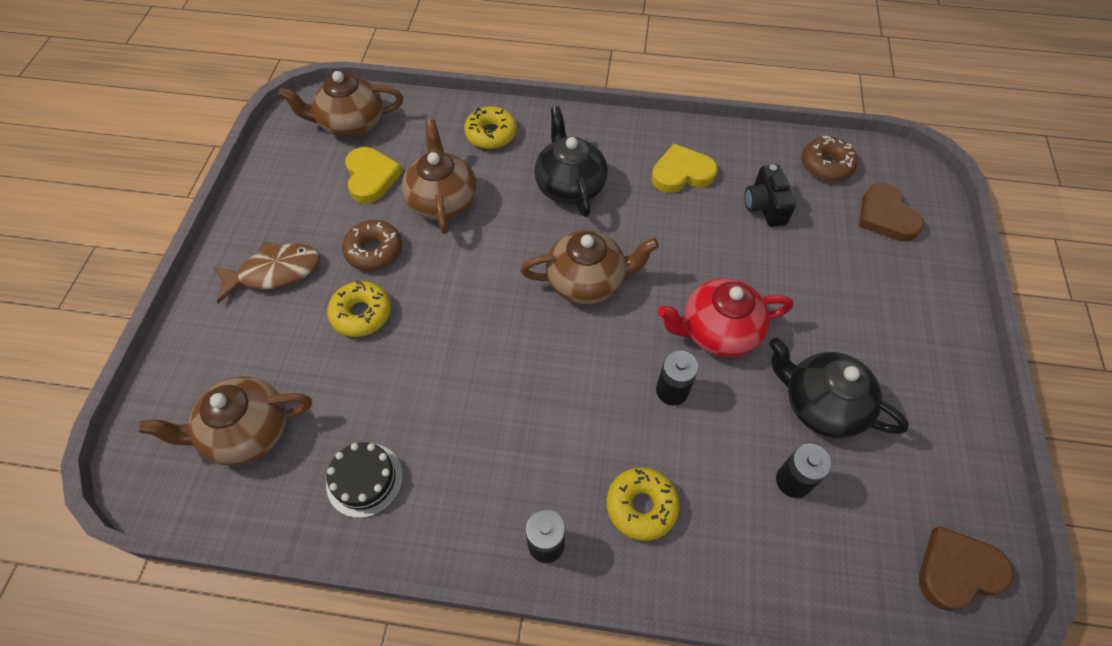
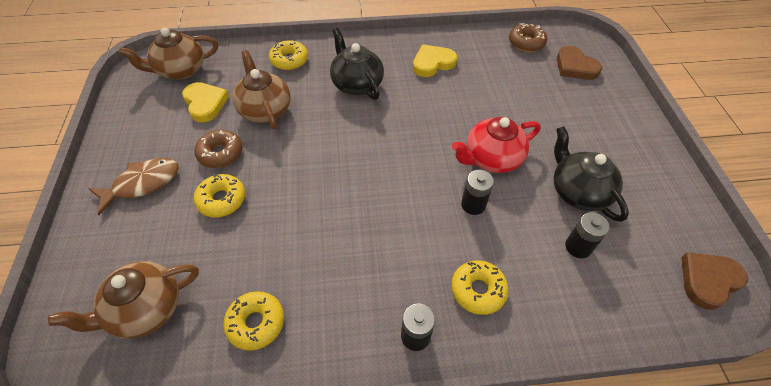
camera: 15 degrees left, 5 degrees down
black cake [326,442,403,518] -> yellow donut [223,291,284,351]
brown teapot [521,230,659,304] -> none
black camera [744,165,796,227] -> none
black teapot [769,338,909,438] -> black teapot turned 45 degrees clockwise [553,126,629,222]

